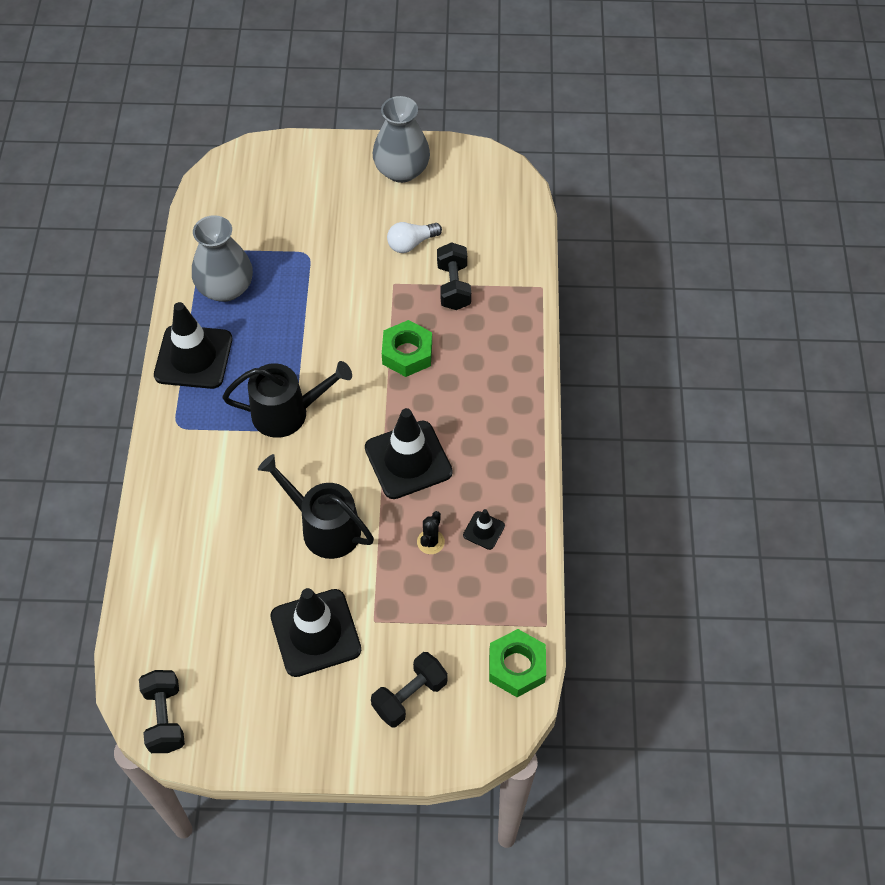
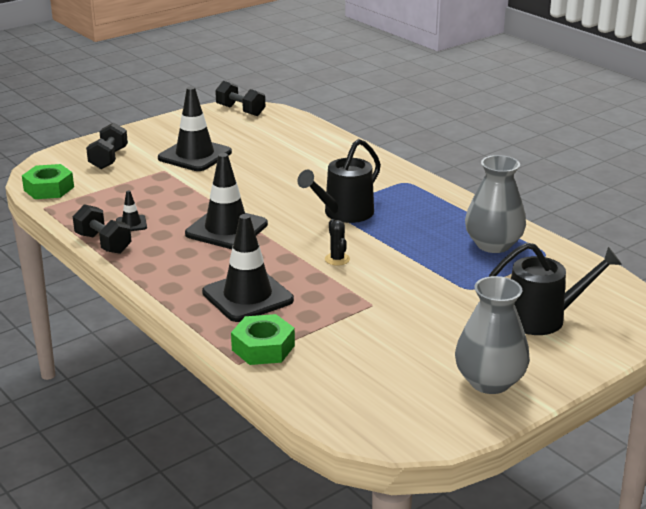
camera: 140 degrees right, 30 degrees down
black traffic cone [154,302,232,389] -> black traffic cone moved to [202,214,294,322]
black watering can [258,454,374,559] -> black watering can moved to [489,242,622,335]
green nut [382,320,432,377] -> green nut moved to [231,314,295,365]
white light bulb [387,222,442,253] -> none
black cactus [417,511,445,554] -> black cactus moved to [325,219,350,266]
black dumbbell [437,242,471,310] -> black dumbbell moved to [73,204,132,254]

